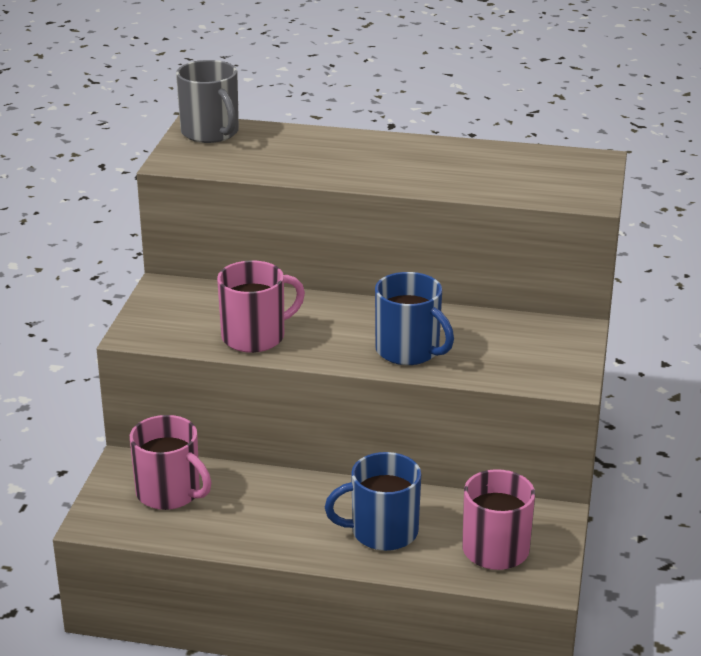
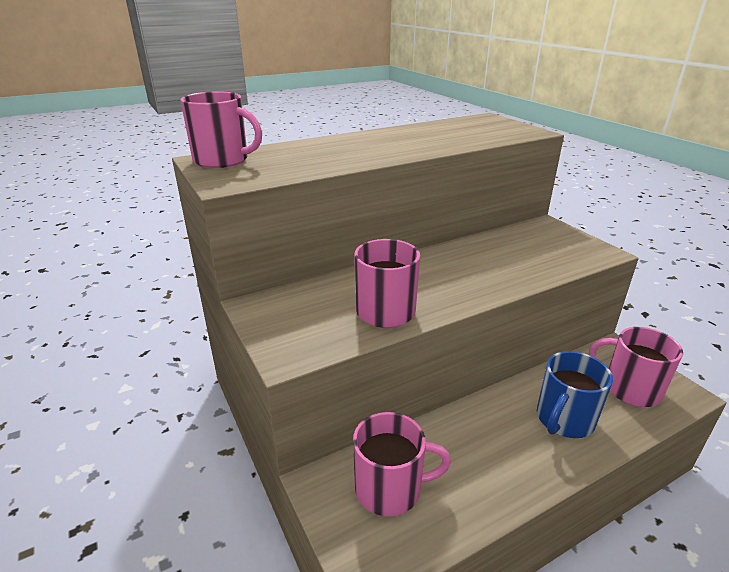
camera: 40 degrees left, 0 degrees up
grey mug [176,60,239,143] -> pink mug [180,92,262,168]
blue mug [375,272,454,365] -> none

